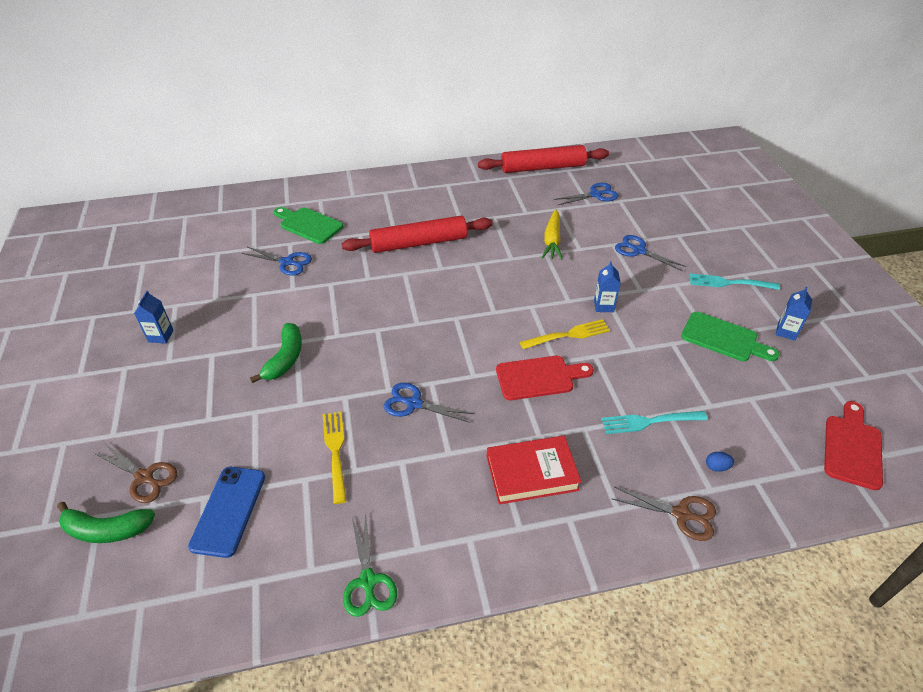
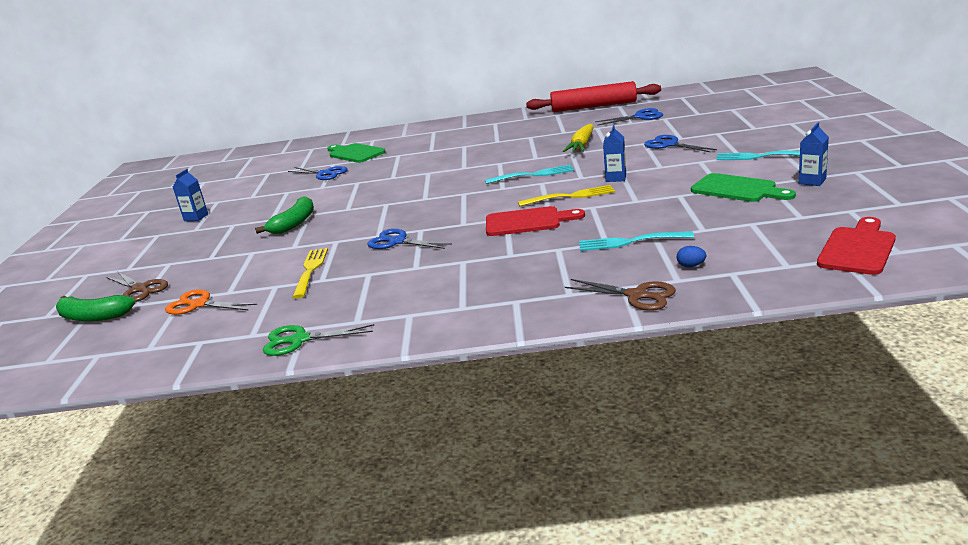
camera: 15 degrees right, 20 degrees down
blue phone [188,467,265,558] -> orange scissors [165,289,257,315]
red rolling pin [342,216,493,253] -> none
green scissors [343,512,397,617] -> green scissors turned 90 degrees clockwise [263,324,374,356]
red book [487,436,581,504] -> none
none -> turquoise fork [485,165,574,184]

